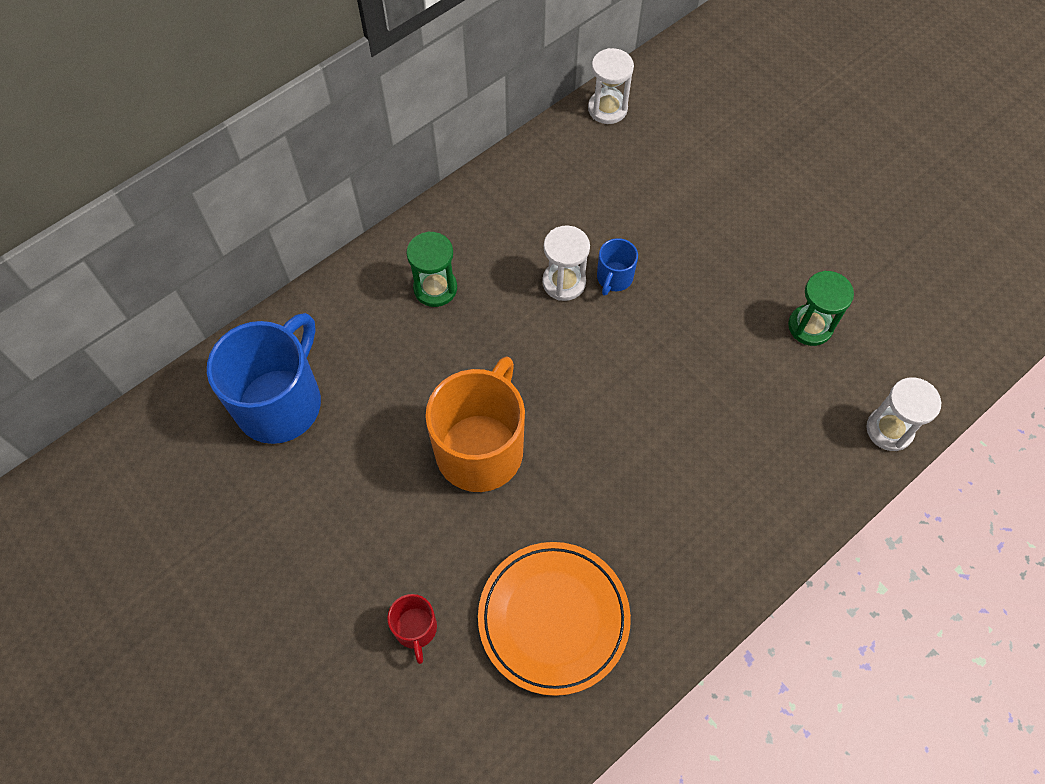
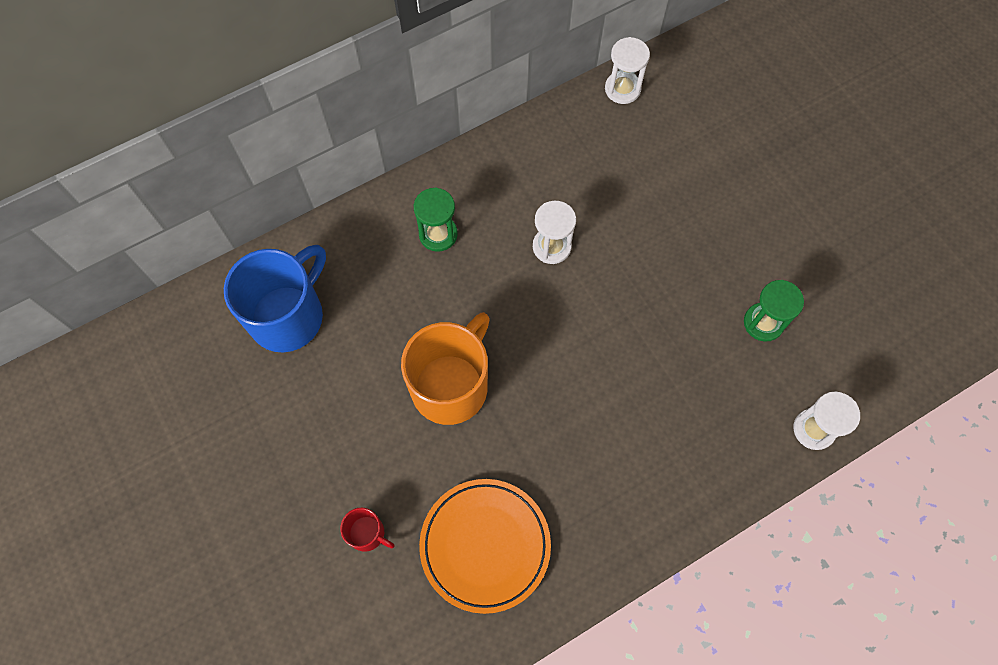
camera: 10 degrees right, 5 degrees up
red mug [387,594,437,664] -> red mug turned 60 degrees counterclockwise [340,508,395,552]
blue mug [597,238,638,296] -> none

